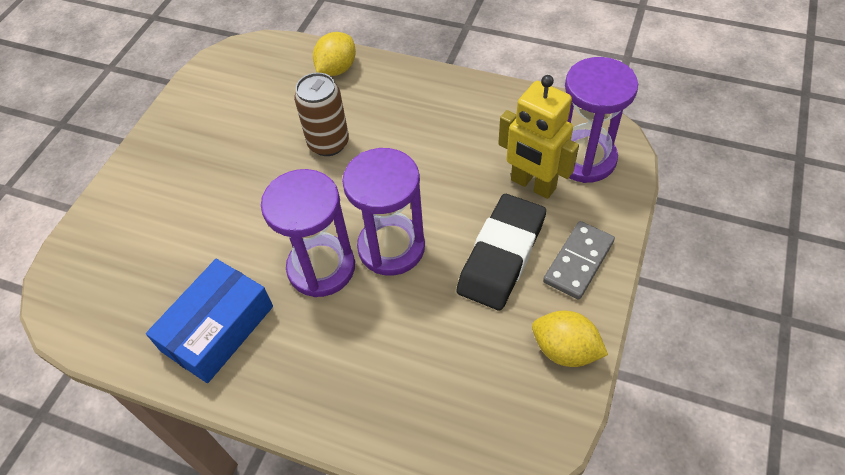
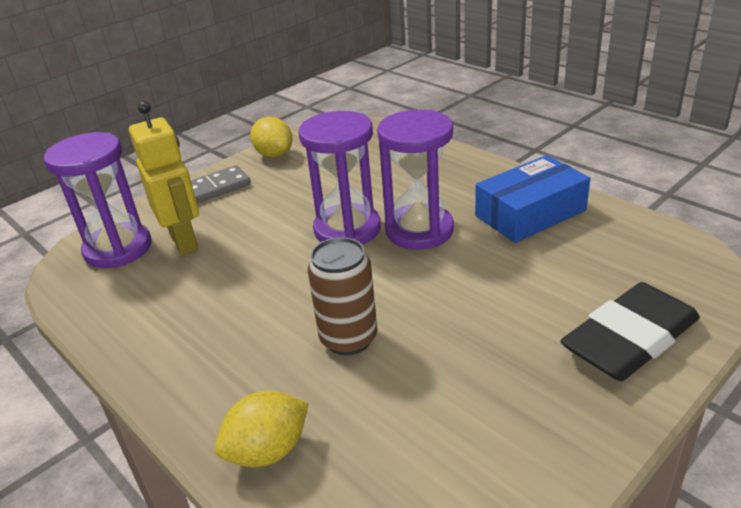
camera: 155 degrees left, 20 degrees down
black eraser [456,194,546,310] -> black eraser moved to [560,282,700,381]

